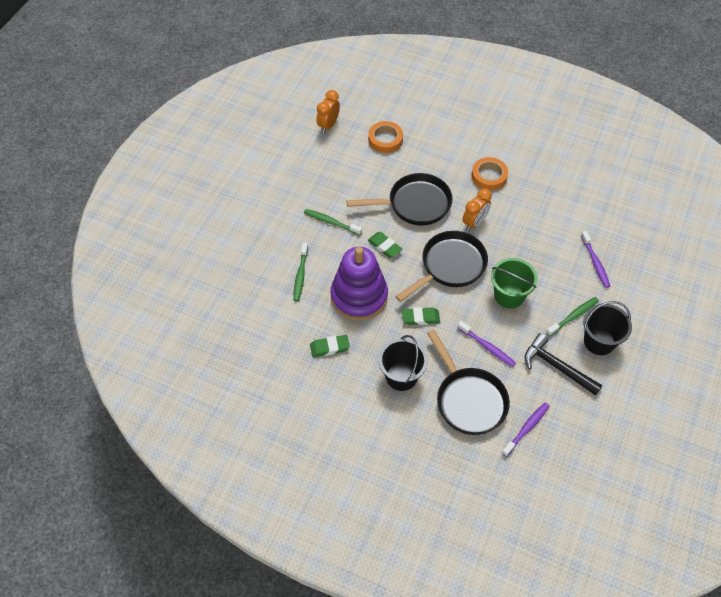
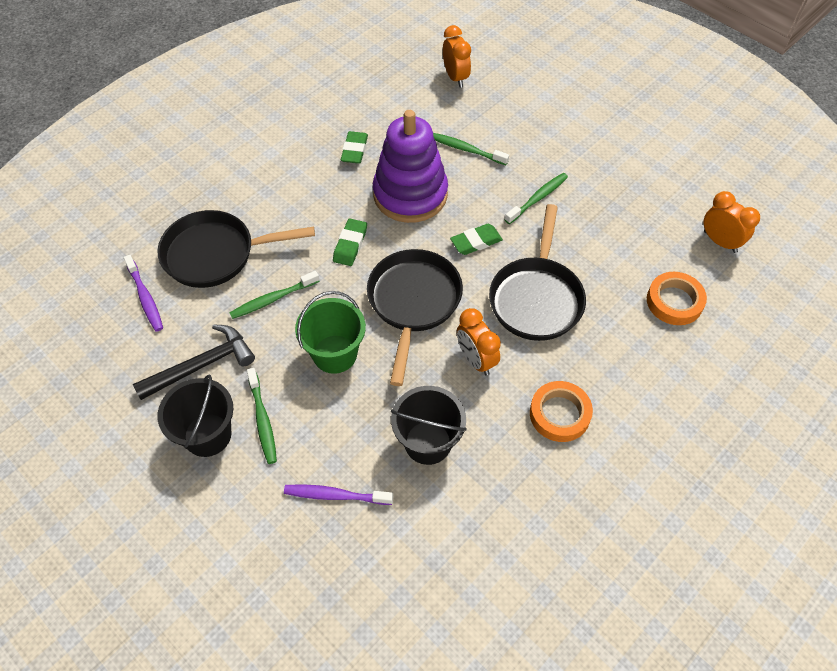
camera: 110 degrees right, 0 degrees up
black bucket [379,335,428,391] -> black bucket moved to [391,386,467,465]
black pan [395,231,488,302] -> black pan turned 150 degrees counterclockwise [367,249,463,386]
purple toothbrush [457,321,516,367] -> green toothbrush [229,271,319,319]
none -> orange clock [443,25,471,88]

